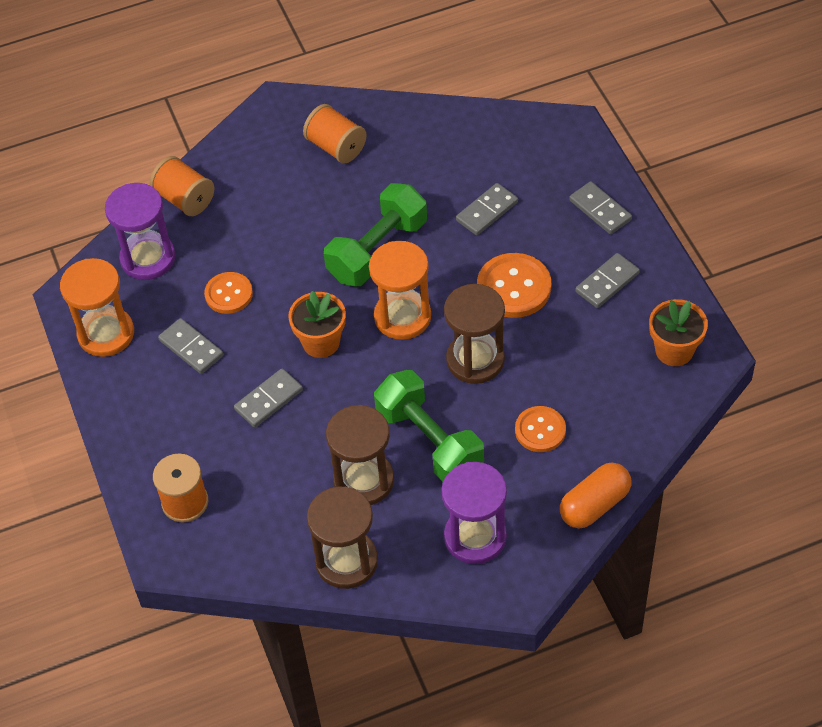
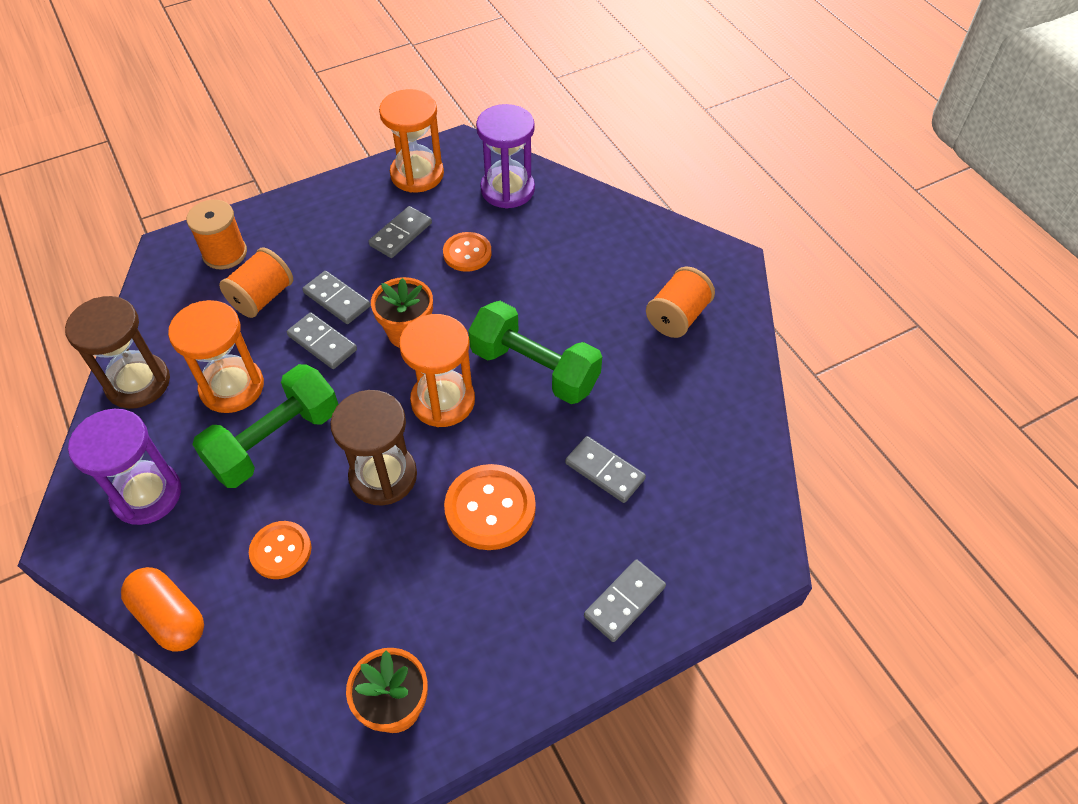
camera: 80 degrees right, 0 degrees up
orange spool [150,156,214,216] -> orange spool moved to [219,248,293,318]
brown hourglass [326,405,394,505] -> orange hourglass [168,300,264,413]
grey domino [575,253,640,308] -> grey domino moved to [287,312,357,369]

